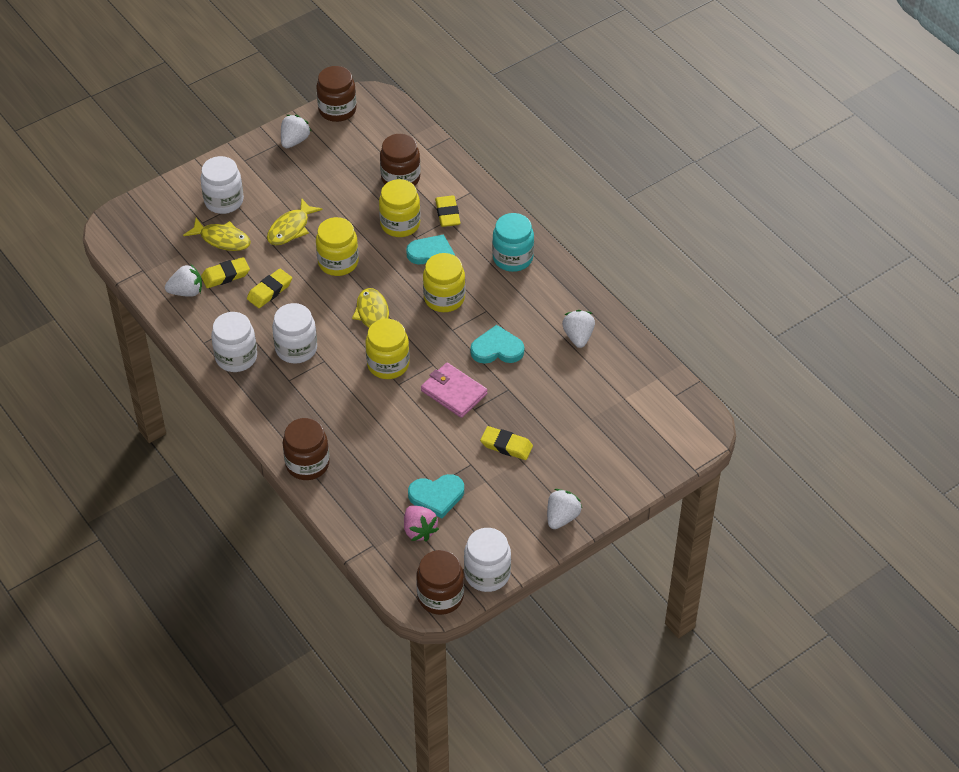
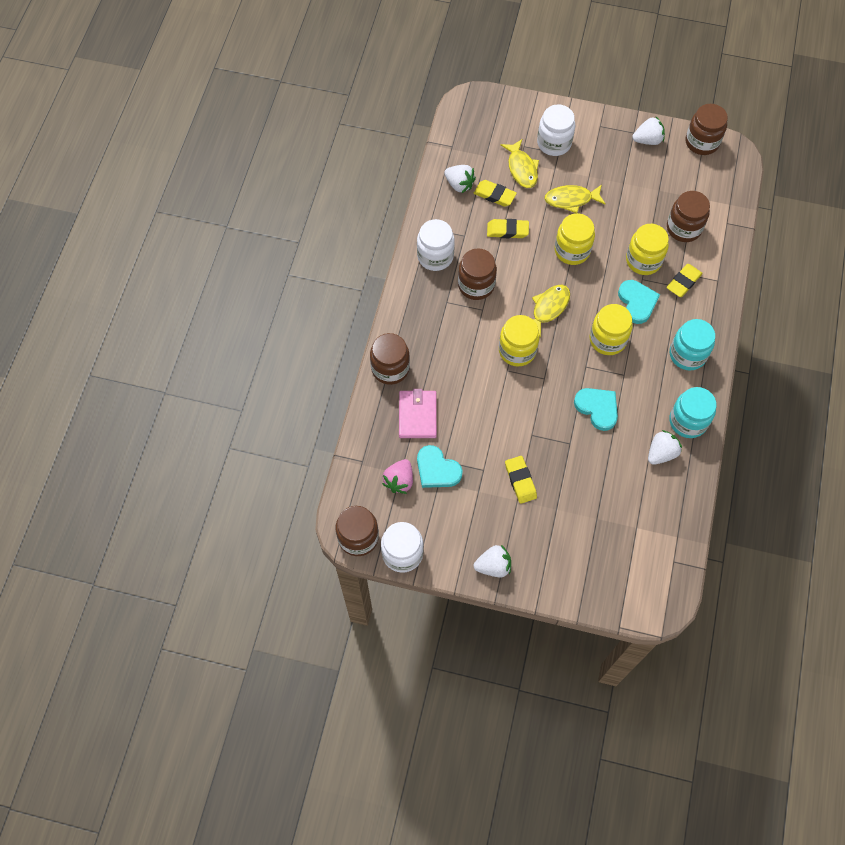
camera: 50 degrees right, 15 degrees up
white jar [272,303,317,364] -> brown jar [458,248,497,300]
pink wallet [421,363,488,418] -> pink wallet moved to [399,389,437,438]
none -> turquoise jar [669,387,717,438]

